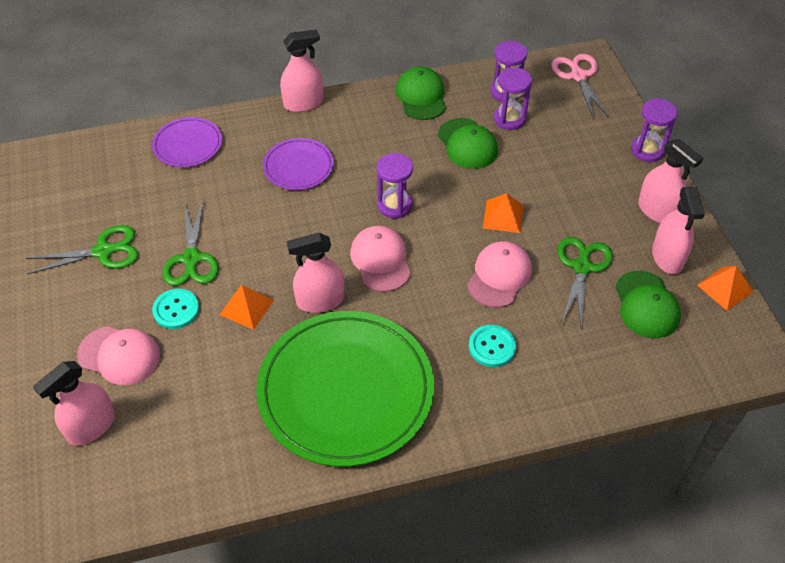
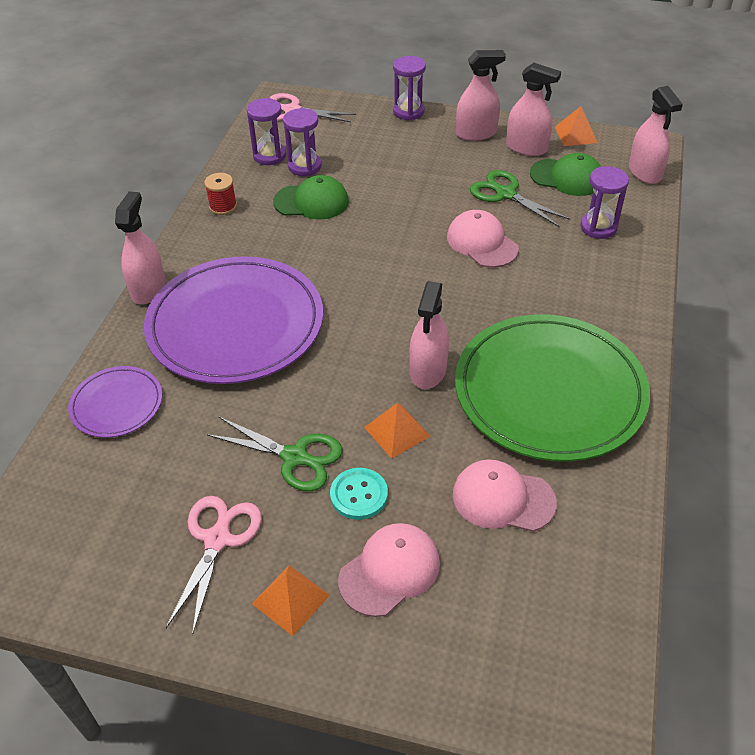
camera: 60 degrees left, 5 degrees down
green scissors [26,225,138,274] -> pink scissors [166,496,262,636]
pink spray bottle [33,361,115,445] -> pink spray bottle moved to [629,86,683,184]
purple plate [263,138,334,190] -> purple plate [144,256,323,384], size x2.08
pink cap [350,226,411,292] -> pink cap moved to [453,459,557,532]
purple hourglass [377,153,413,218] -> purple hourglass moved to [580,166,629,239]
green cap [396,67,446,120] -> red spool [204,173,237,215]
turquoise button [469,325,516,367] -> none
orange pyramid [483,193,523,233] -> orange pyramid moved to [252,565,330,636]

